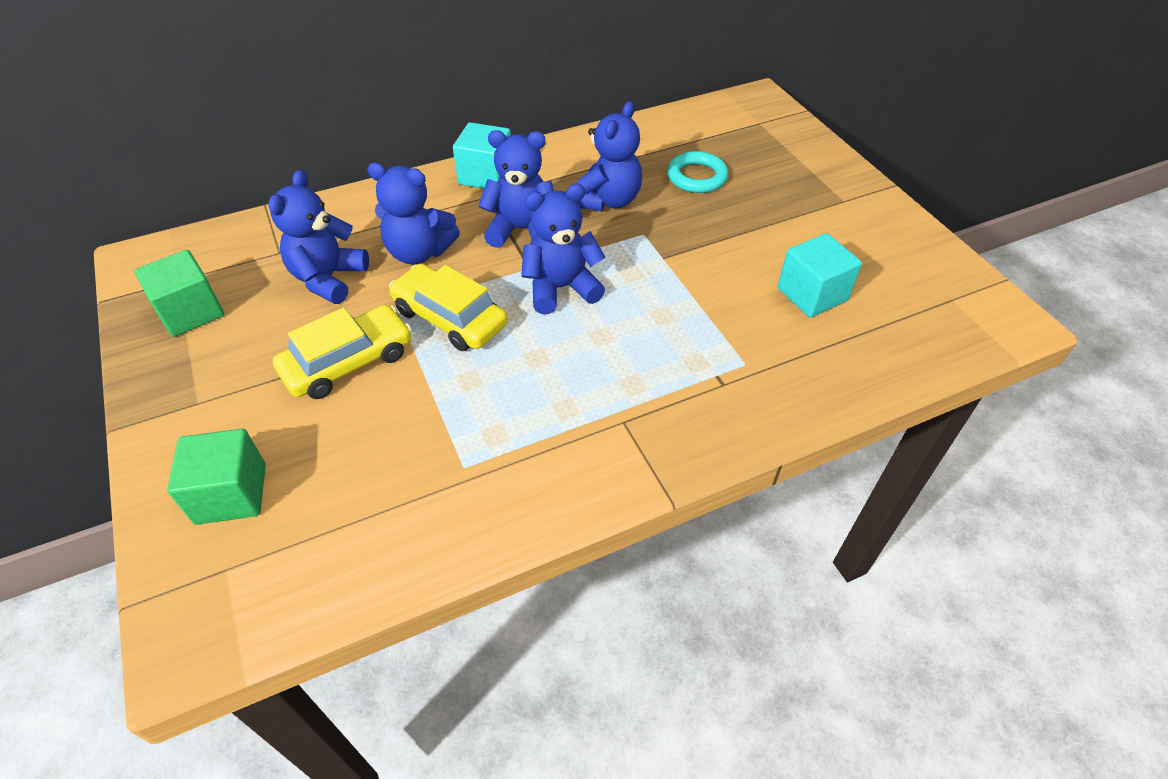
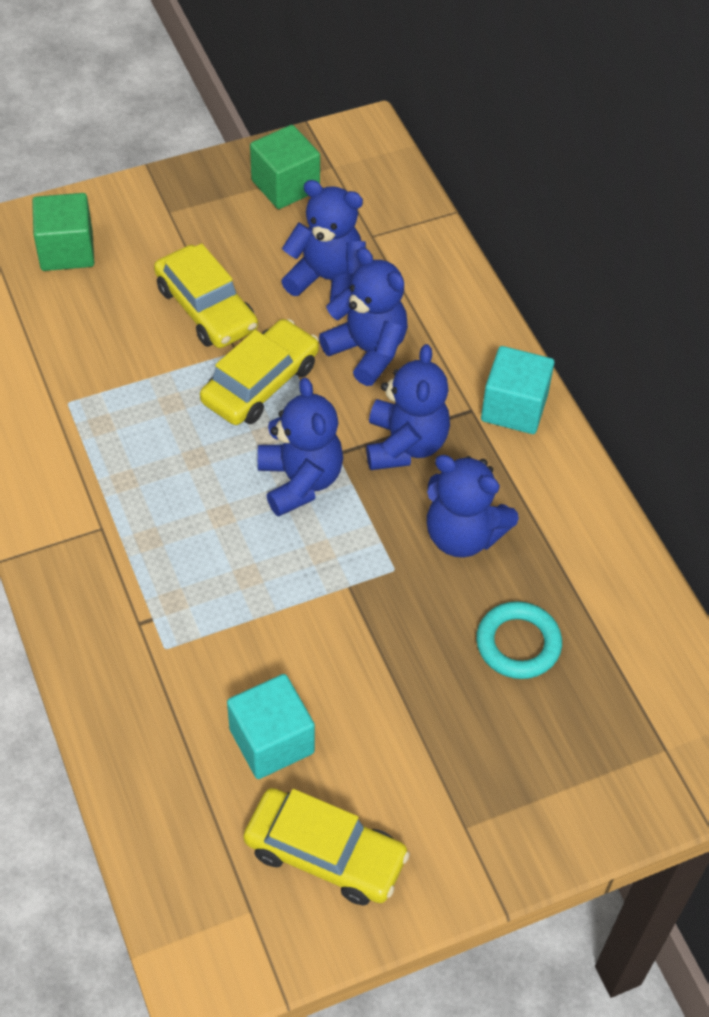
camera: 90 degrees right, 5 degrees up
blue teddy bear [367,163,460,265] -> blue teddy bear turned 120 degrees clockwise [319,247,408,386]
none -> yellow car [243,788,410,905]

